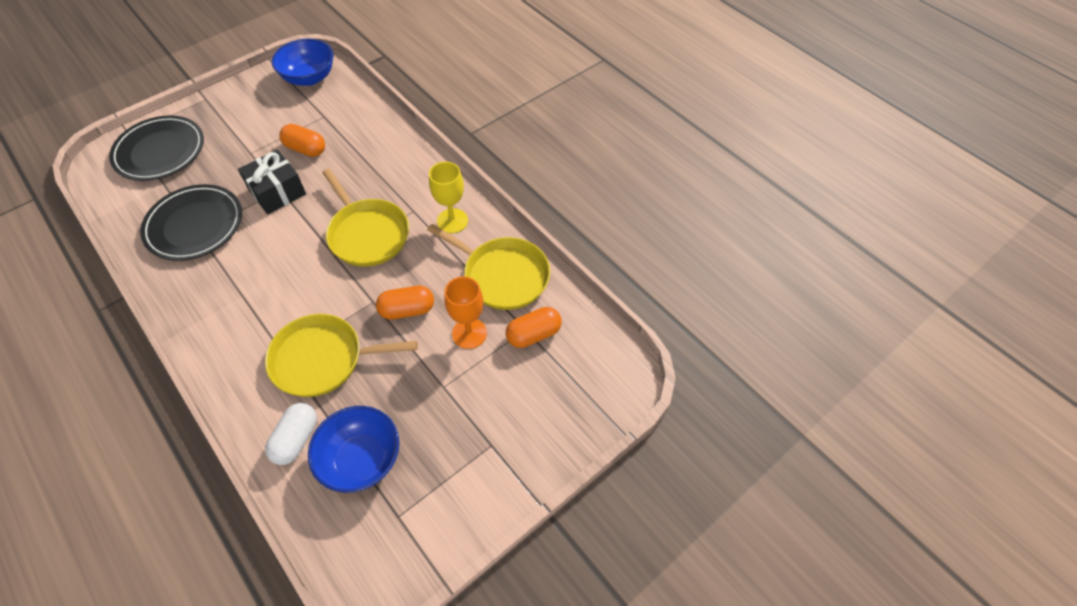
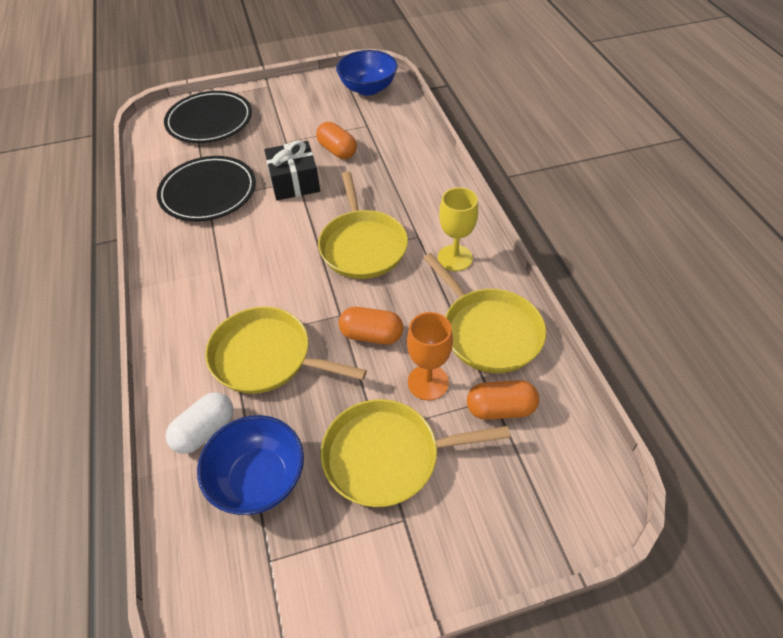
camera: 25 degrees right, 5 degrees down
none -> yellow pan [321,399,510,507]

